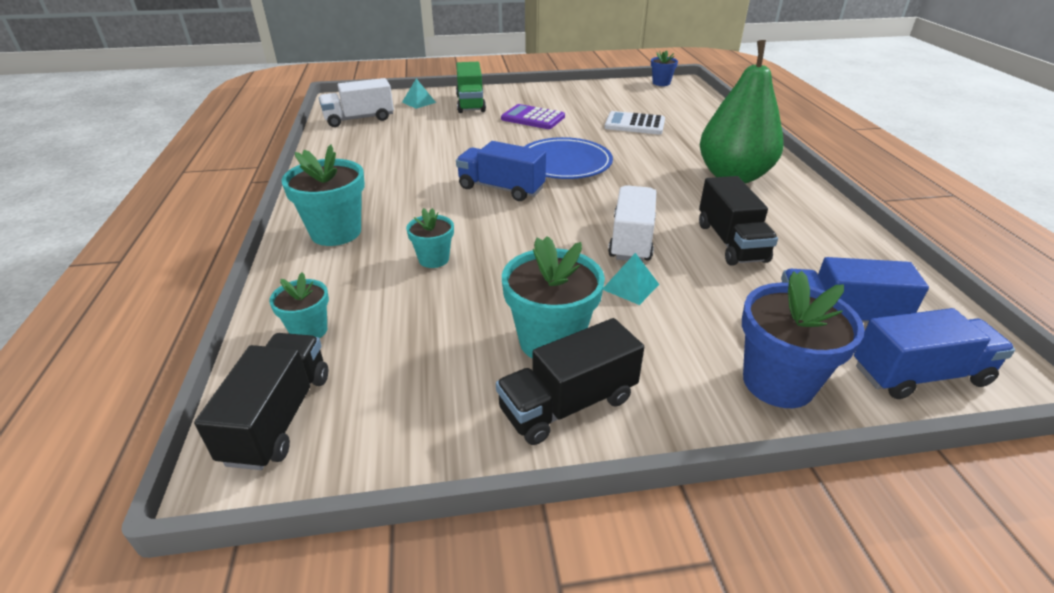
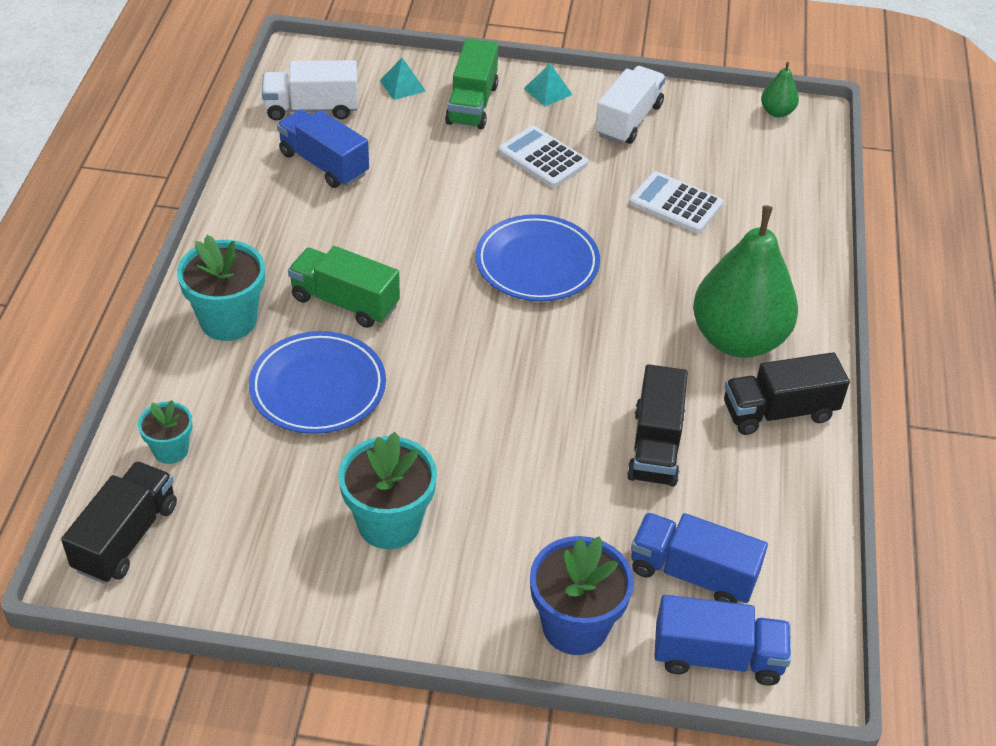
camera: 15 degrees right, 10 degrees up
turquoise flower pot [406,208,454,268] -> blue plate [249,331,386,434]
blue truck [456,141,546,201] -> blue truck moved to [277,109,369,188]
black truck [496,318,644,445] -> black truck moved to [724,352,850,435]
purple calculator [501,104,565,129] -> white calculator [498,126,588,188]
turquoise pyramid [603,253,659,305] -> turquoise pyramid moved to [524,64,573,107]
white truck [608,185,656,262] -> white truck moved to [595,66,666,144]
blue flower pot [651,50,678,86] -> green pear [761,62,799,118]
none -> green truck [288,246,400,328]

